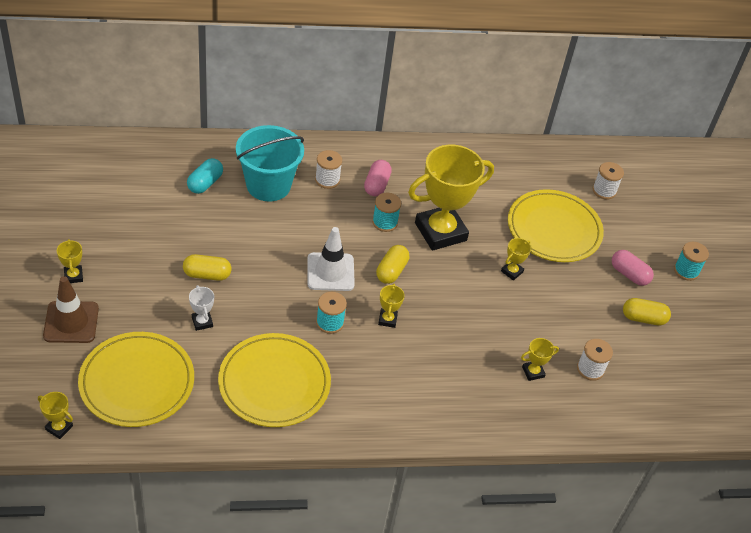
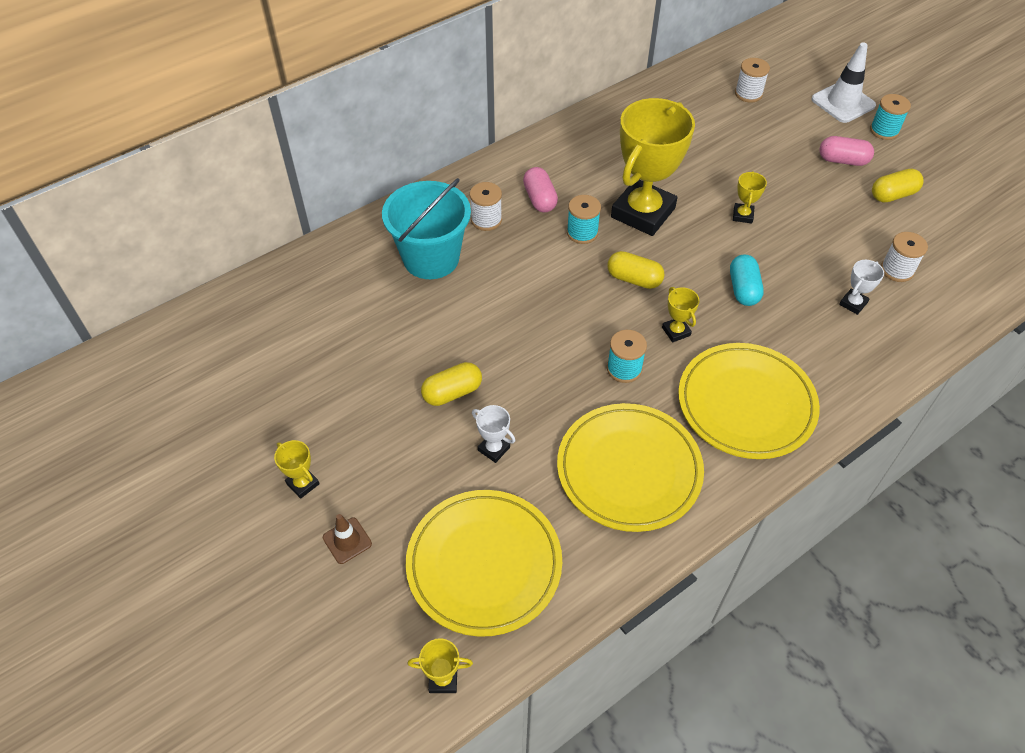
camera: 25 degrees left, 5 degrees up
brown traffic cone [43,276,99,343] -> brown traffic cone [323,514,372,564], size x0.56
turquoise capsule [187,158,223,194] -> turquoise capsule moved to [730,254,764,306]
white traffic cone [307,227,355,291] -> white traffic cone moved to [812,43,876,123]
yellow capsule [376,245,409,284] -> yellow capsule turned 60 degrees counterclockwise [607,251,665,289]
yellow plate [508,189,604,262] -> yellow plate moved to [678,343,820,459]
yellow trophy [521,338,559,381] -> white trophy [839,260,884,315]

